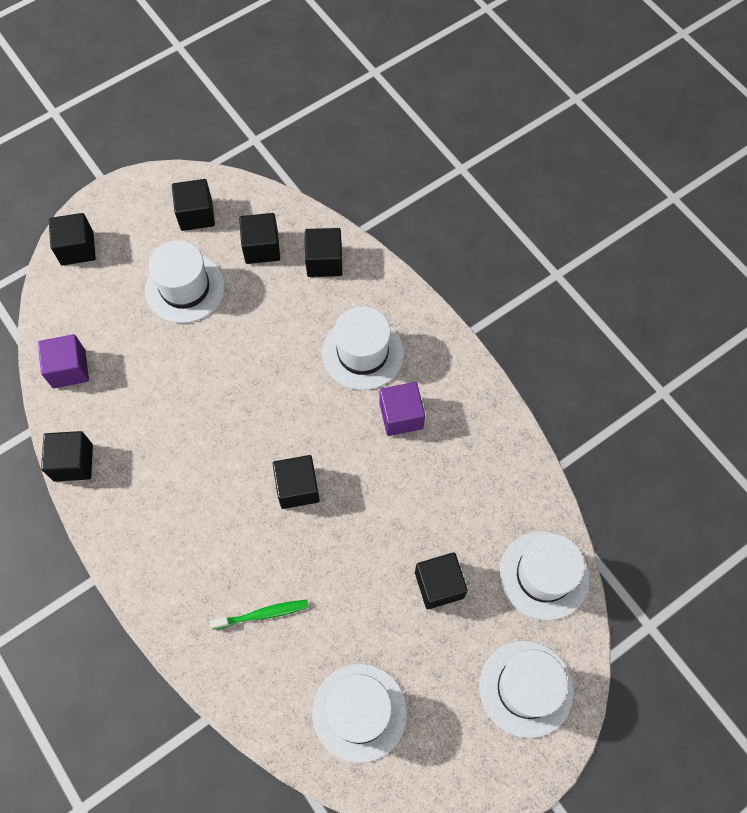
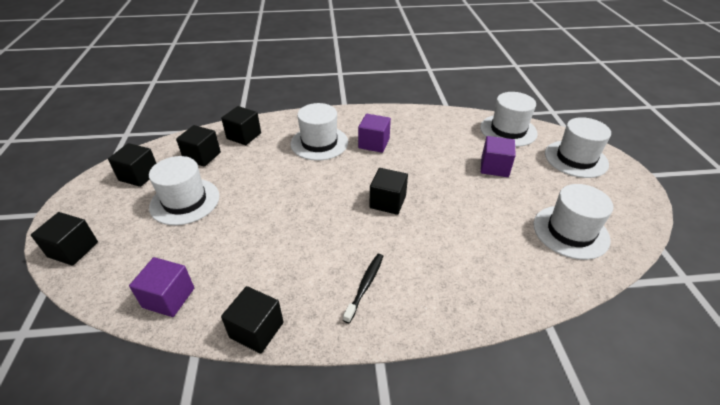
camera: 60 degrees left, 25 degrees down
green toothbrush [210,600,309,630] -> none
black cube [415,552,468,609] -> purple cube [481,136,516,177]
none -> black toothbrush [343,254,383,323]

